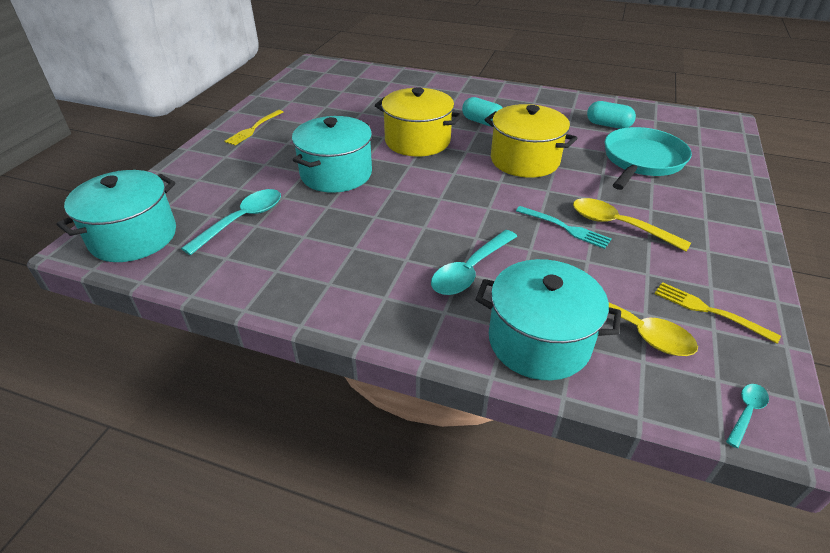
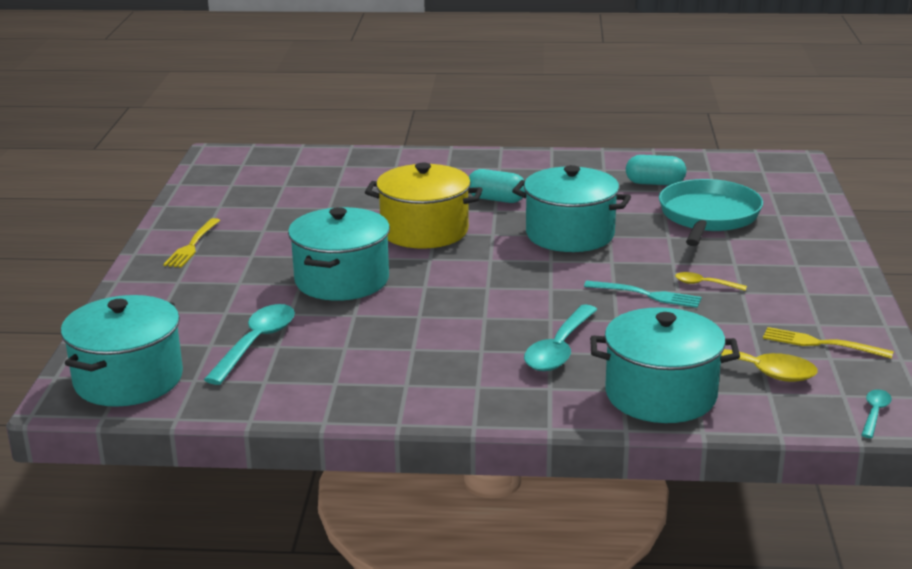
camera: 15 degrees left, 15 degrees down
yellow pot [485,104,578,178] -> turquoise pot [512,165,631,252]
yellow spoon [573,198,691,252] -> yellow spoon [675,272,747,291], size x0.52

